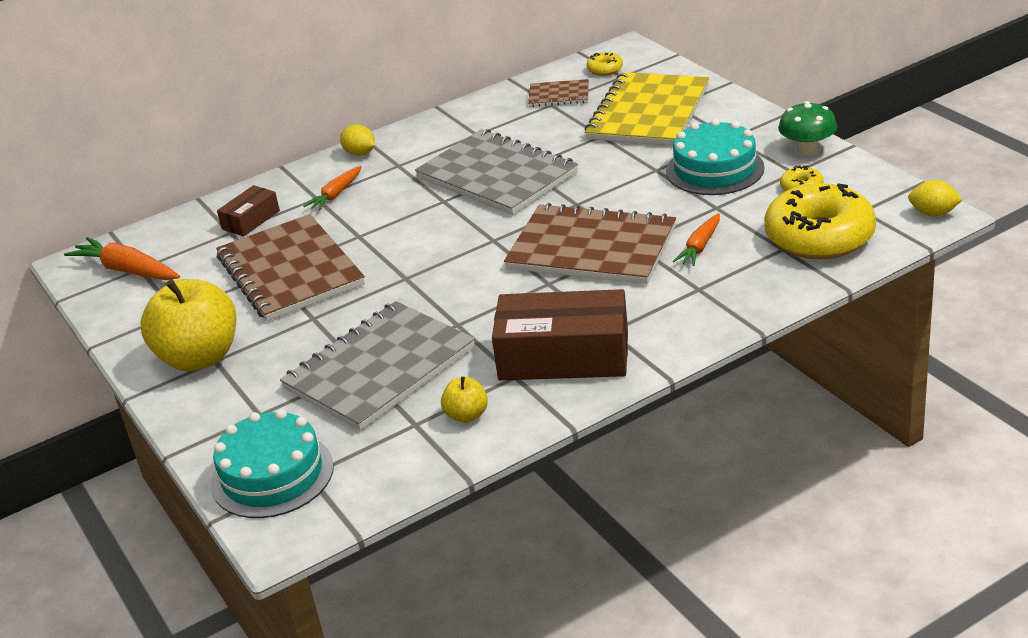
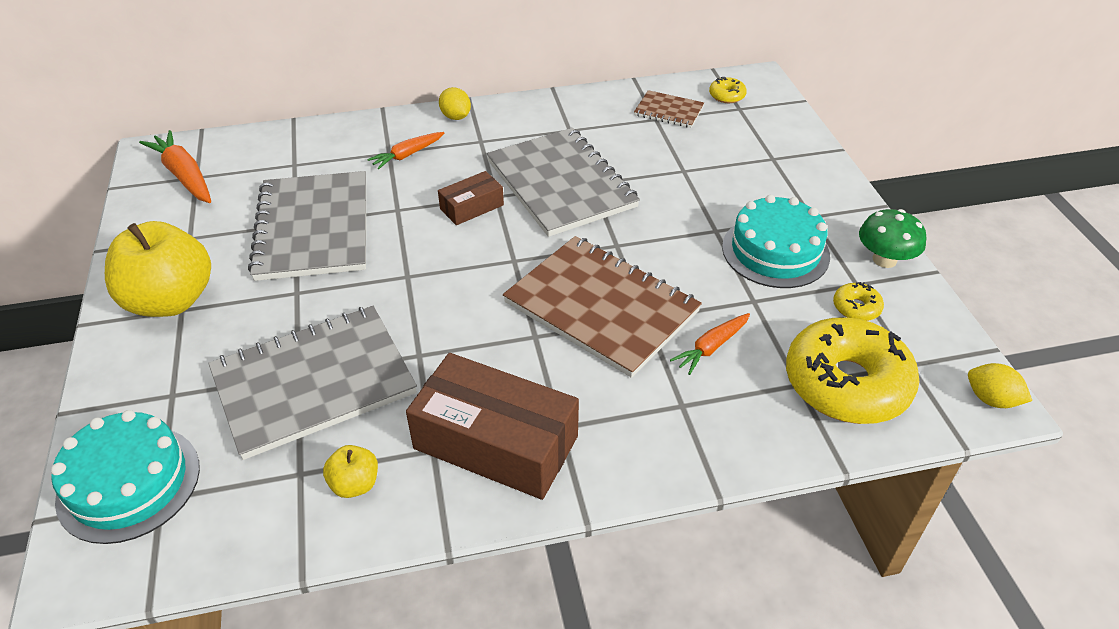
camera: 15 degrees right, 10 degrees up
brown notebook [216,214,365,321] -> grey notebook [248,171,366,281]
brown box [217,185,280,237] -> brown box moved to [438,171,504,225]
yellow notebook [585,72,709,146] -> none

